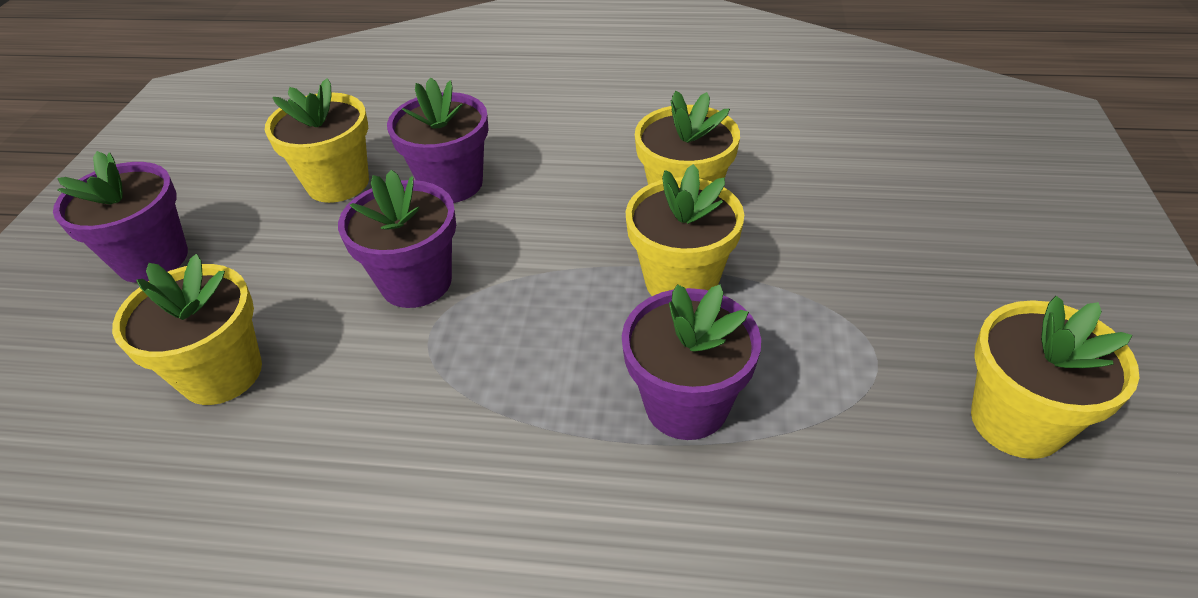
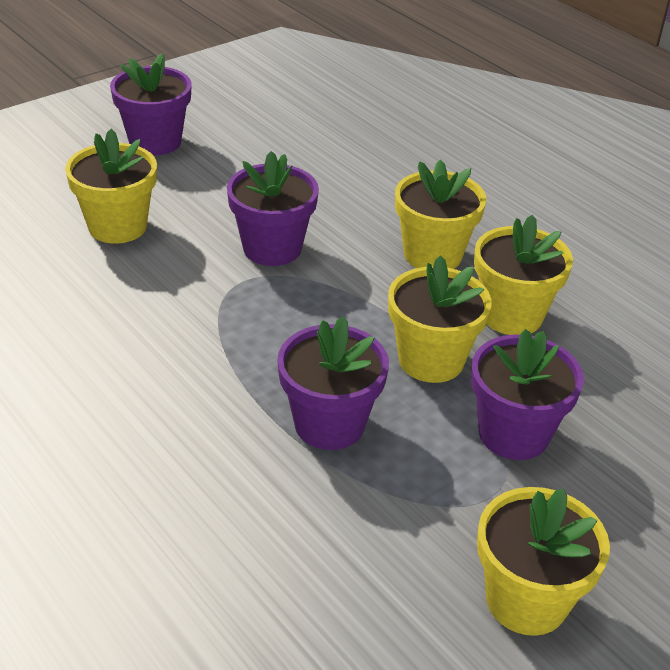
camera: 40 degrees right, 5 degrees down
yellow flower pot [265,78,369,203] -> yellow flower pot moved to [395,160,486,269]
purple flower pot [387,77,489,203] -> purple flower pot moved to [471,329,584,460]

